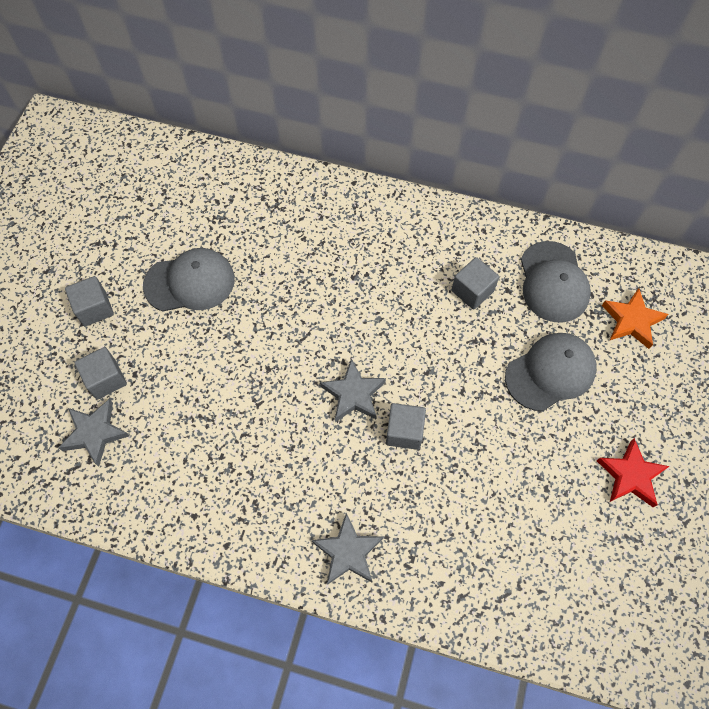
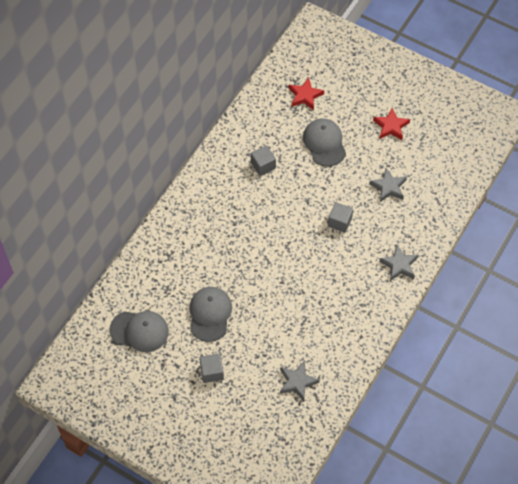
camera: 75 degrees left, 5 degrees down
grey cube [74,347,127,400] -> none
grey star [320,359,386,422] -> grey star moved to [369,168,407,202]
grey cap [521,241,591,322] -> grey cap moved to [109,311,169,352]
orange star [602,288,669,349] -> red star [289,78,324,110]

